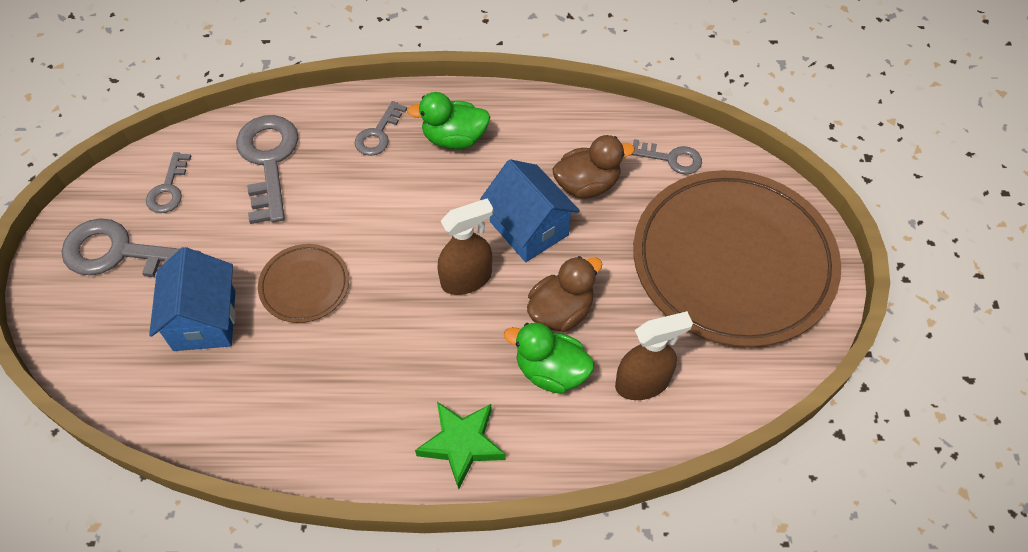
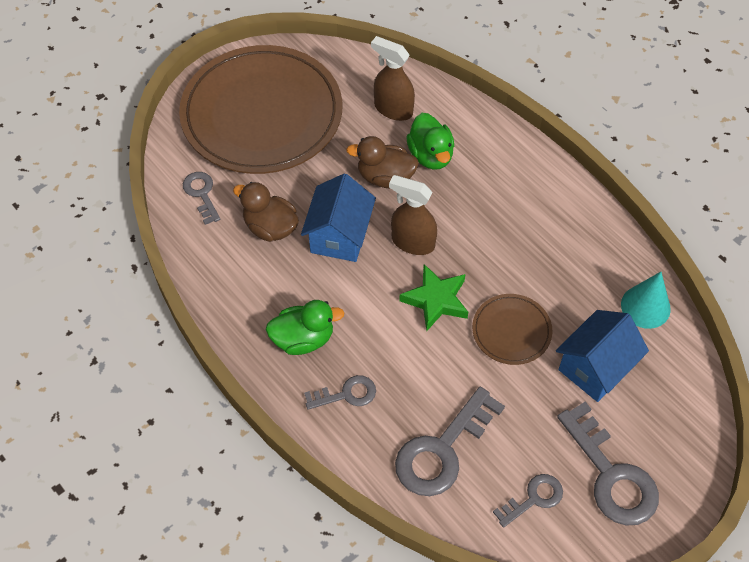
camera: 130 degrees left, 0 degrees up
green duck [407,92,490,149] -> green duck turned 60 degrees counterclockwise [266,300,345,355]
green star [415,402,506,489] -> green star moved to [399,264,468,331]
none -> turquoise cone [621,272,671,329]

